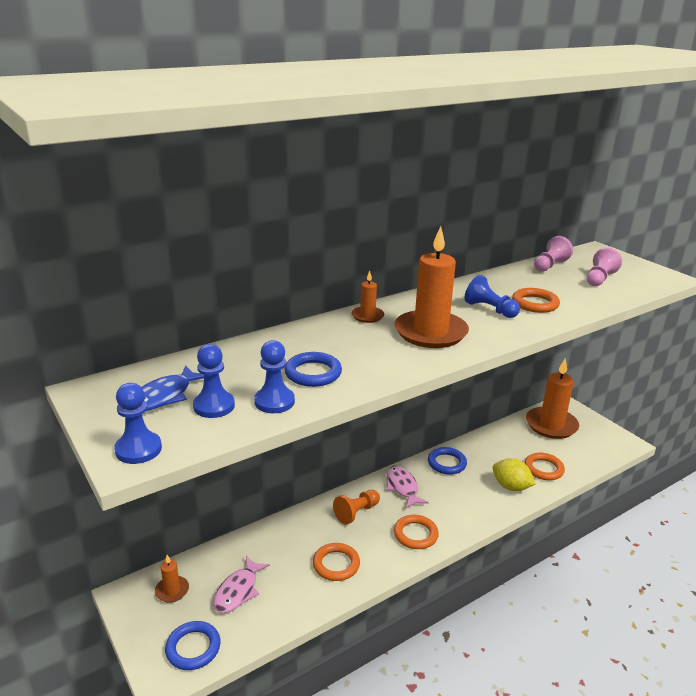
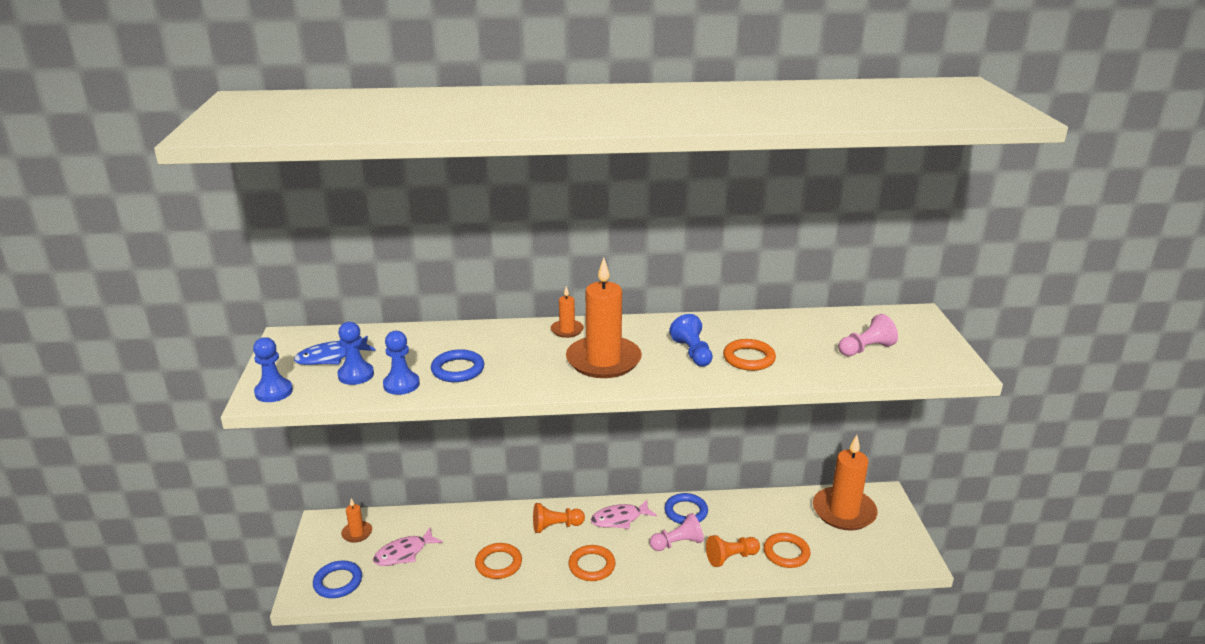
camera: 30 degrees right, 0 degrees up
pink fish [386,466,428,508] -> pink fish turned 120 degrees counterclockwise [591,500,657,529]
yellow lemon [493,458,535,491] -> orange pawn [706,535,760,567]
pink pawn [534,236,573,272] -> pink pawn moved to [650,513,704,551]

